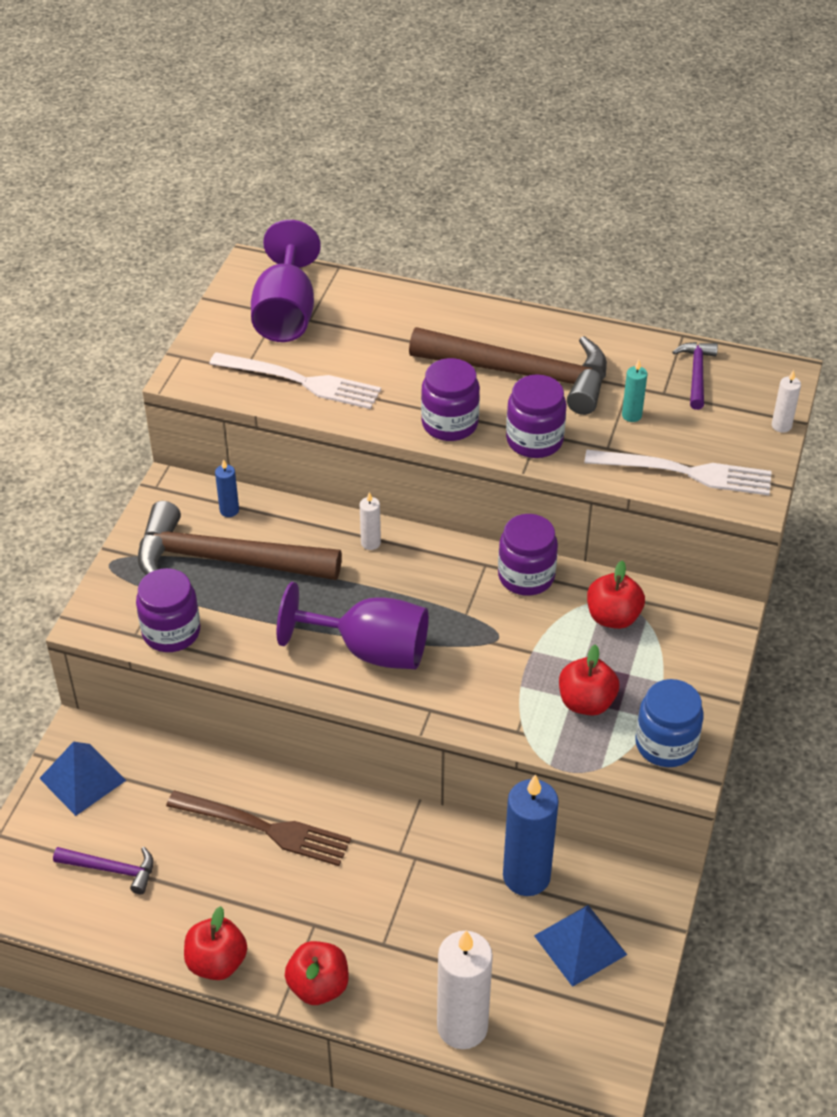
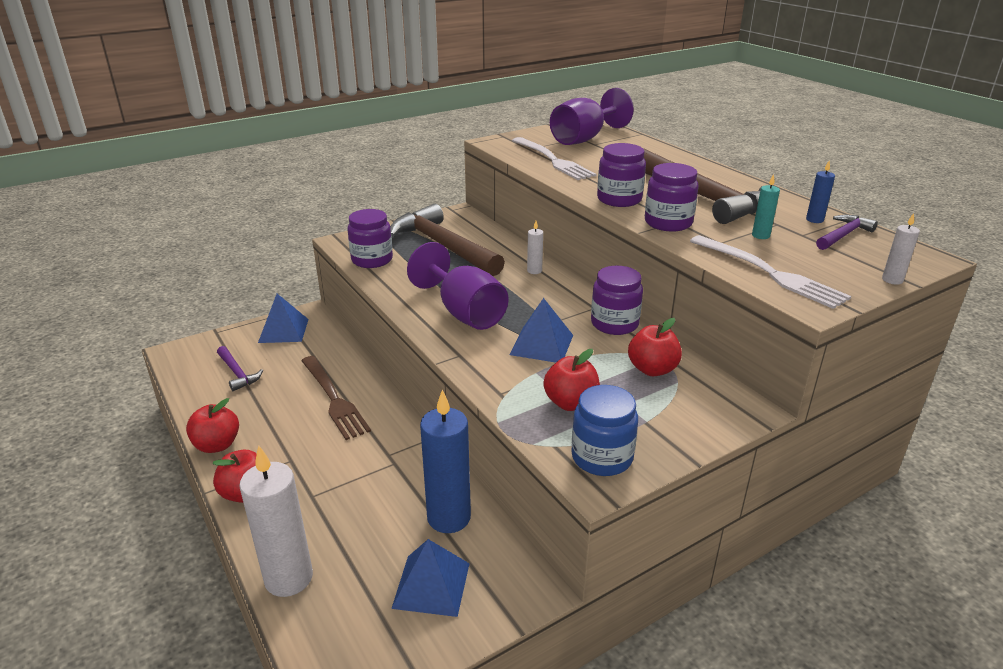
camera: 40 degrees right, 15 degrees down
blue candle [215,459,239,517] -> blue candle moved to [806,160,835,223]
none -> blue pyramid [509,298,573,363]

